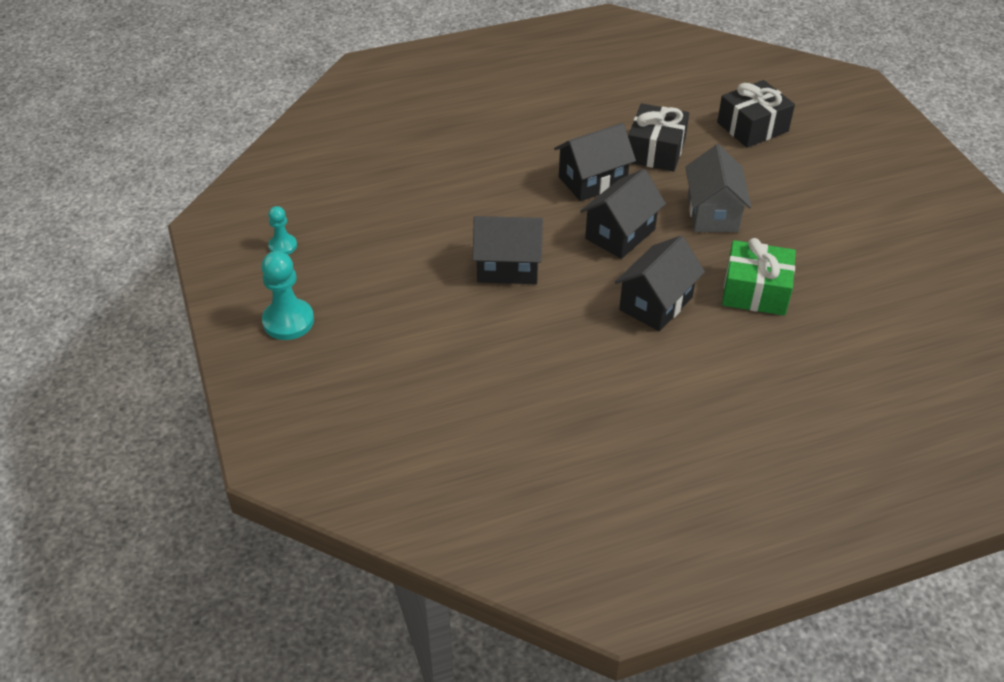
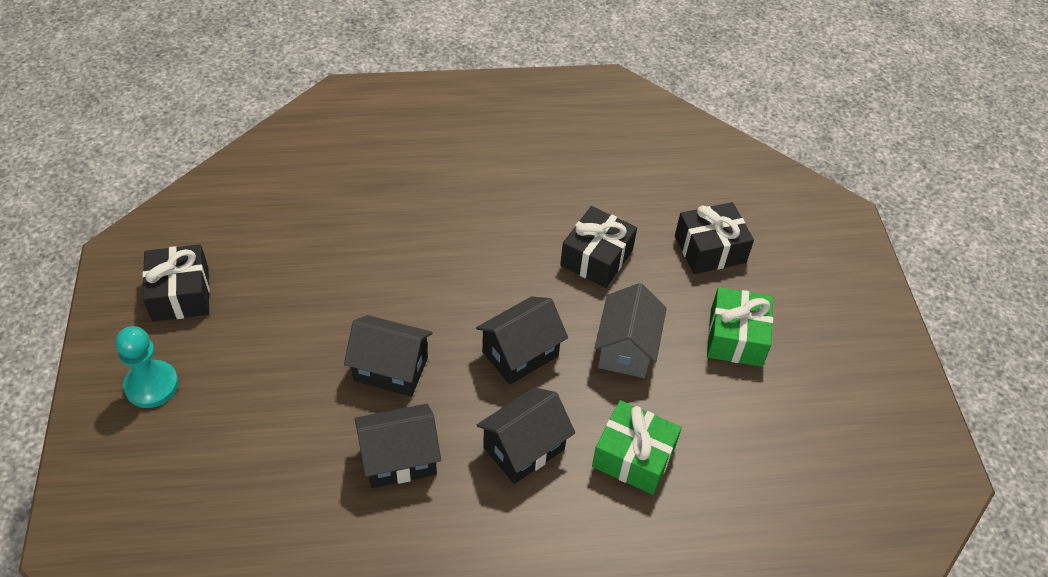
camera: 10 degrees right, 5 degrees up
turquoise pawn [268,206,297,255] -> black gift [142,244,210,322]
black house [554,123,636,201] -> black house moved to [355,404,441,488]
none -> green gift [707,287,773,367]

